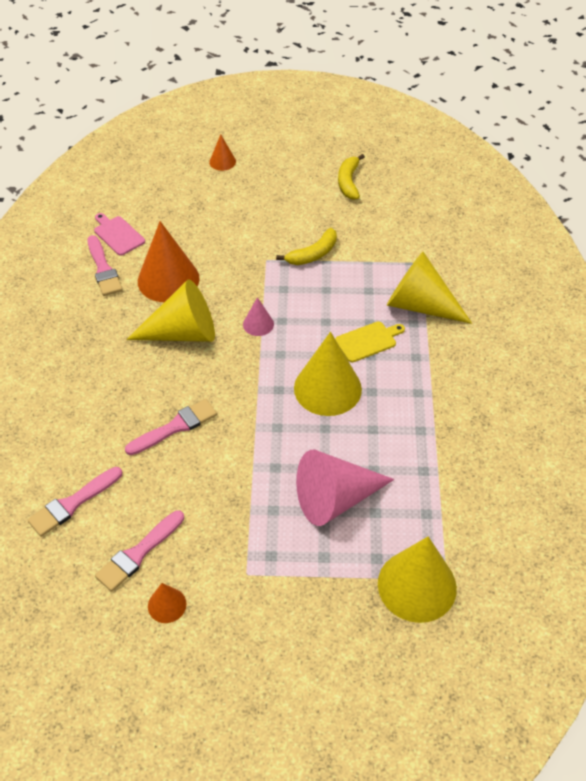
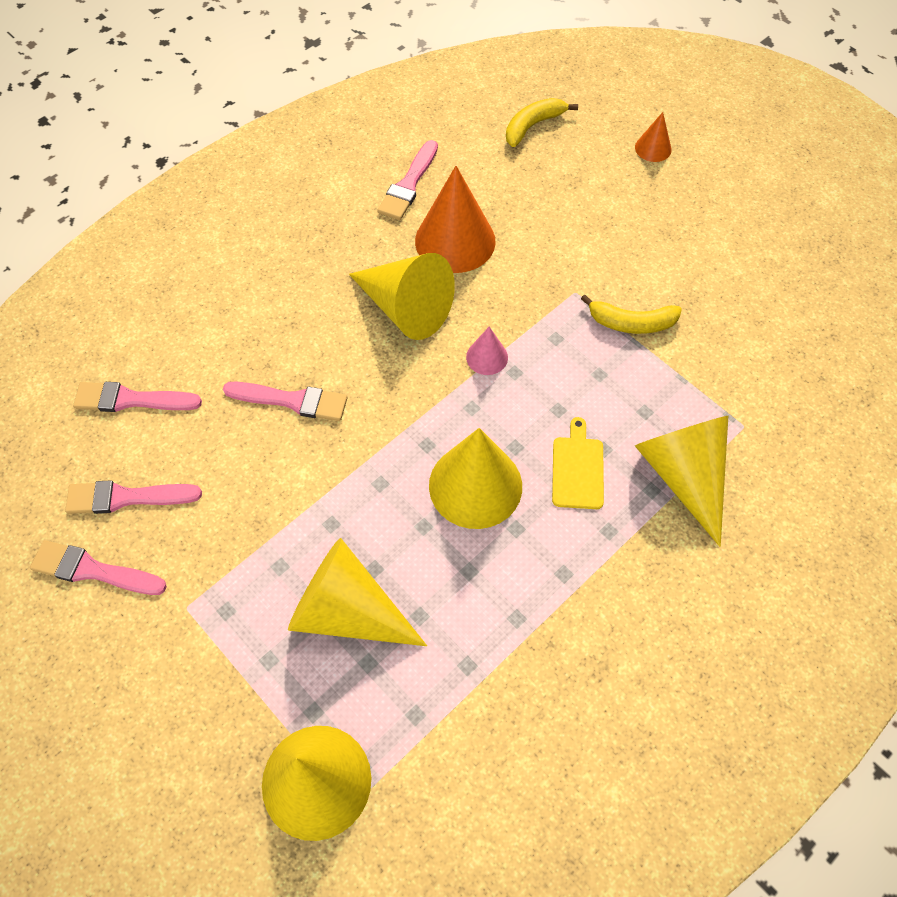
camera: 45 degrees right, 10 degrees up
pink cutting board [94,213,145,256] -> none
orange cone [148,583,186,623] -> pink brush [30,540,167,595]
pink cone [296,450,394,526] -> yellow cone [288,538,427,646]
yellow cutting board [335,321,405,362] -> yellow cutting board turned 105 degrees counterclockwise [552,417,604,509]
yellow banana [338,154,365,200] -> yellow banana moved to [506,98,578,147]

